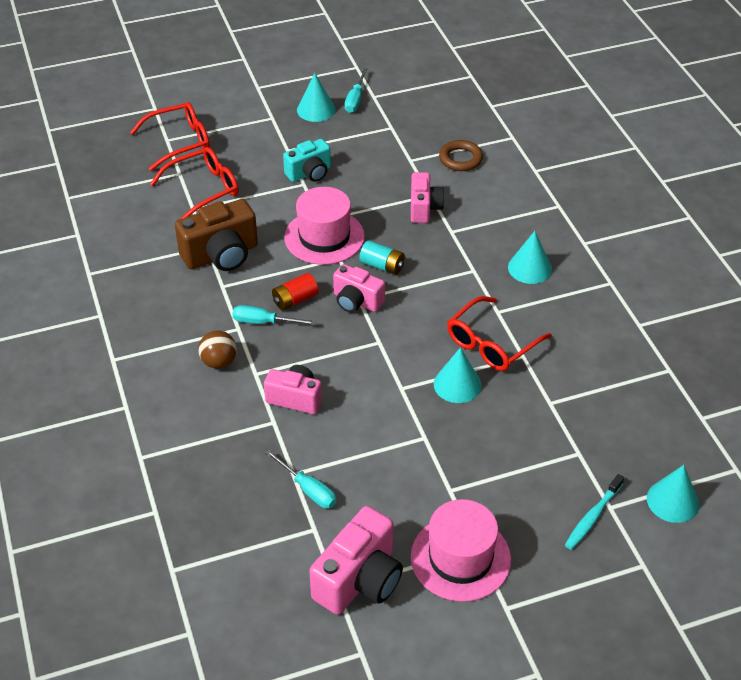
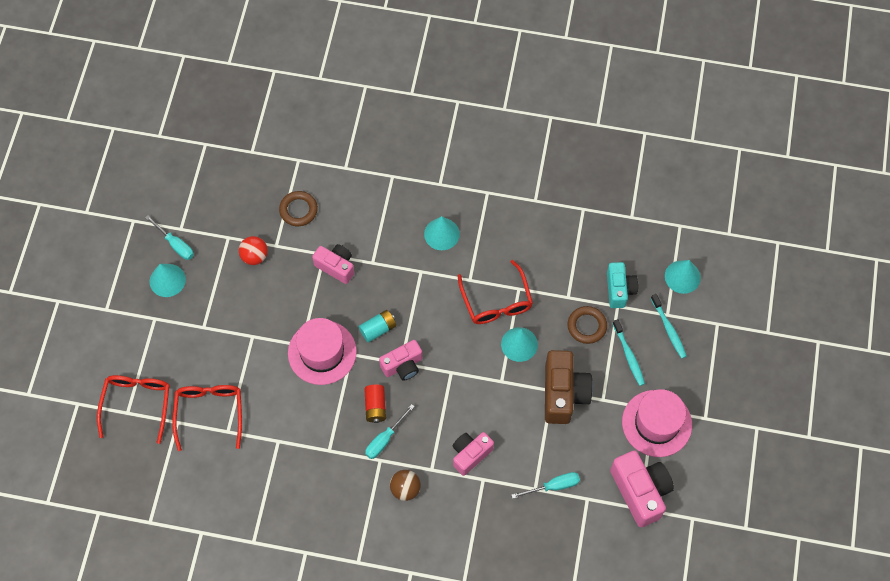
camera: 60 degrees left, 20 degrees up
brown camera [175,199,258,271] -> brown camera moved to [545,350,593,424]
turquoise camera [283,139,331,182] -> turquoise camera moved to [607,262,638,308]
none -> red ball [239,236,268,265]
none -> brown ring [567,306,607,344]
none -> turquoise toothbrush [612,319,645,386]

